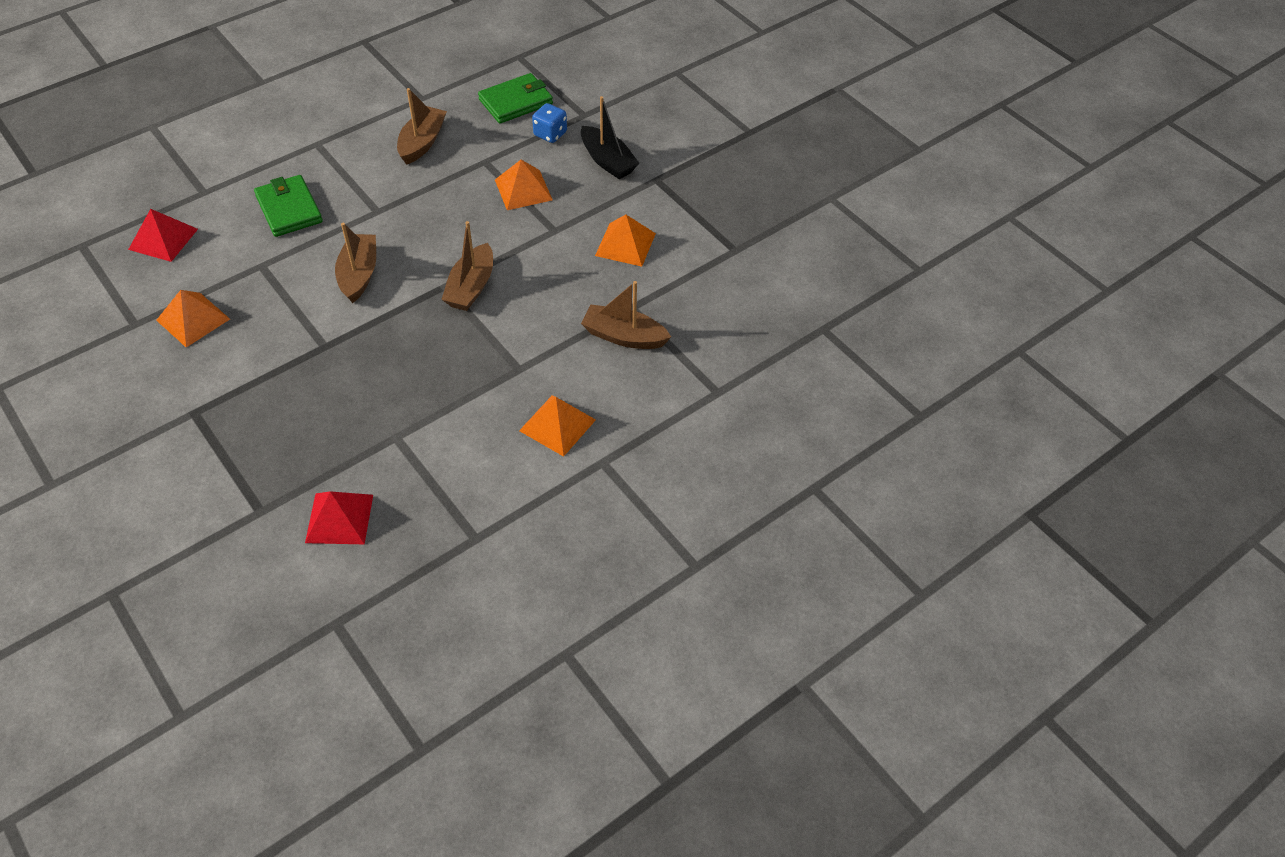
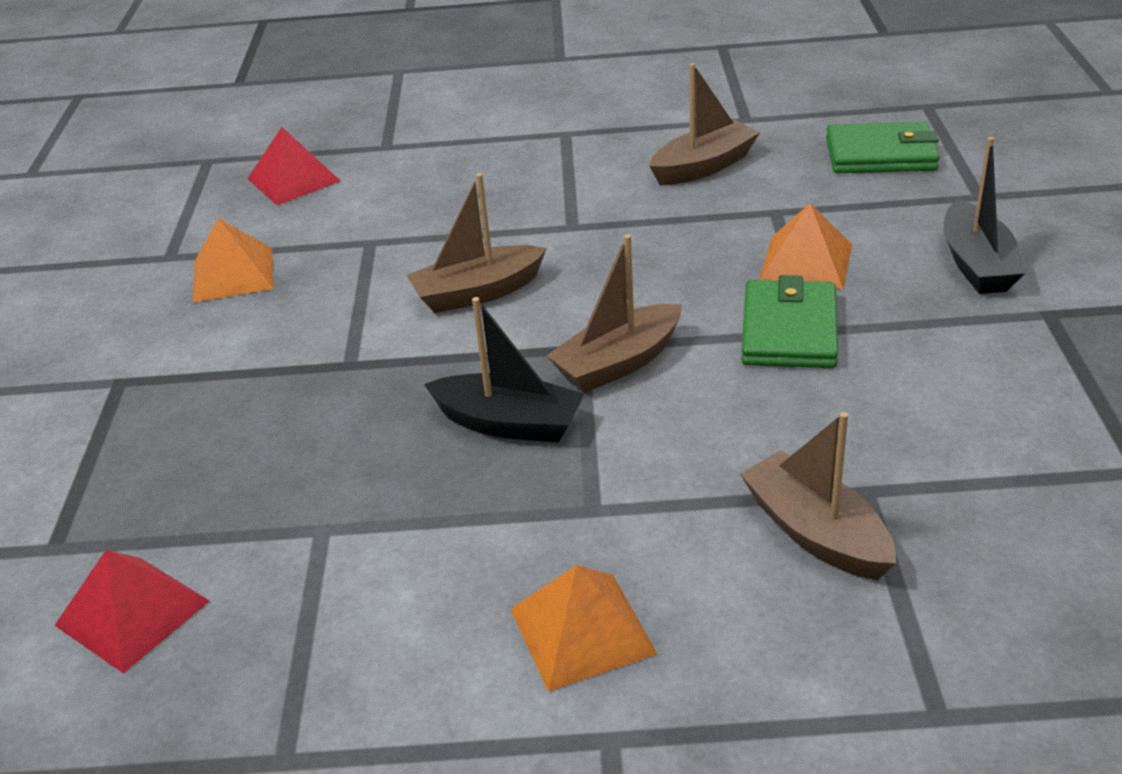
camera: 40 degrees right, 15 degrees down
green wallet [254,175,323,237] -> green wallet moved to [742,275,838,368]
brown boat [335,223,376,303] -> brown boat turned 150 degrees counterclockwise [406,173,547,313]
blue dice [532,103,567,143] -> none
orange pyramid [595,215,656,267] -> none
none -> black boat [424,297,584,443]

